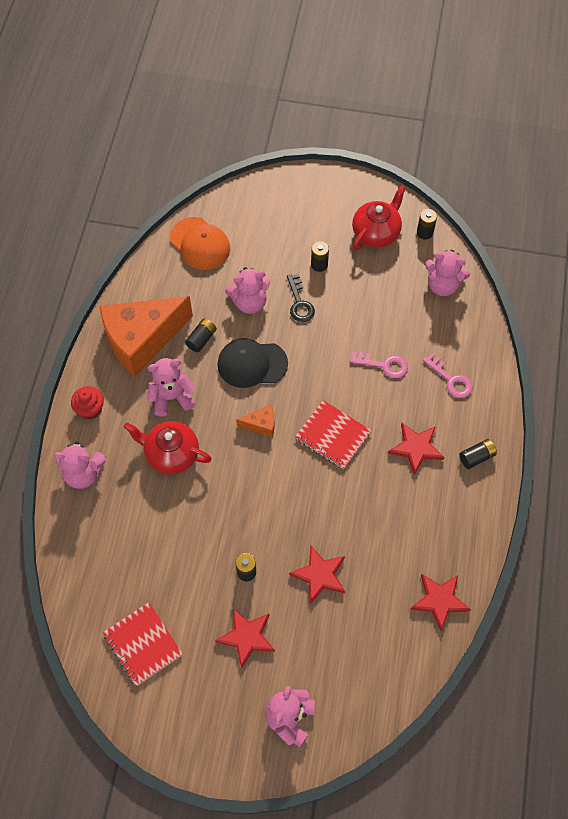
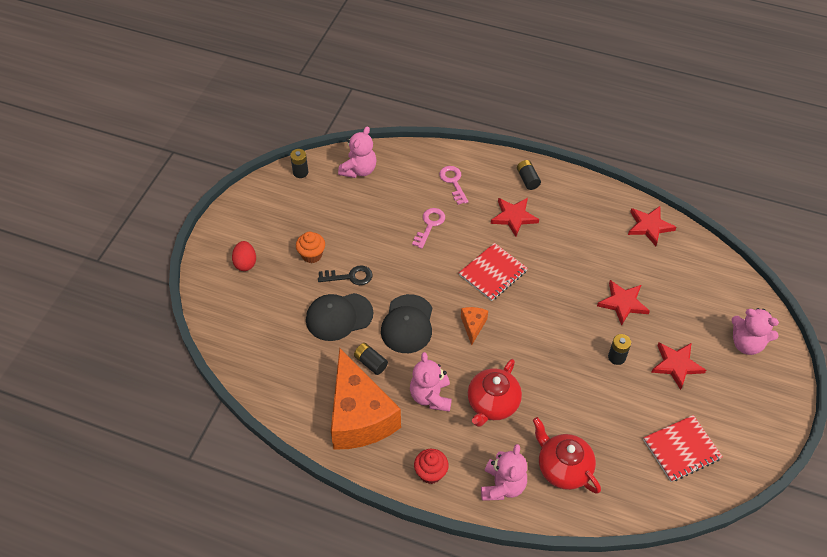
camera: 80 degrees left, 10 degrees down
orange cap [170,217,230,270] -> none
pink teddy bear [225,267,270,314] -> black cap [306,293,373,341]
black battery [311,241,329,272] -> orange cupcake [296,231,325,263]
red teapot [352,185,406,250] -> red teapot moved to [533,417,601,494]
pink key [423,353,473,398] -> pink key turned 75 degrees counterclockwise [439,166,468,205]
none -> red egg [232,241,256,271]

